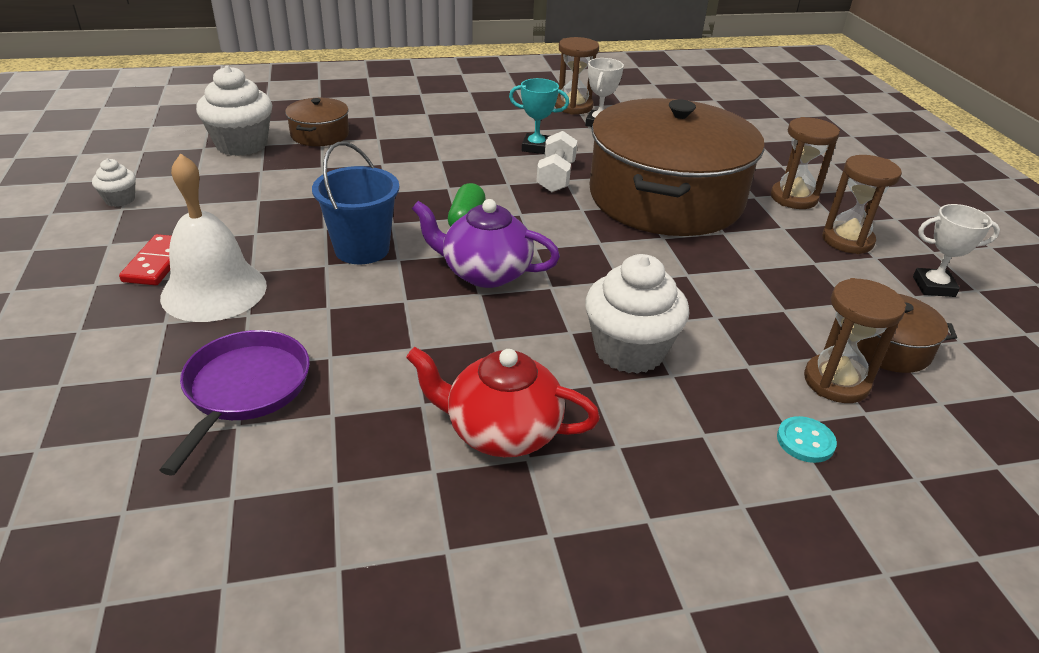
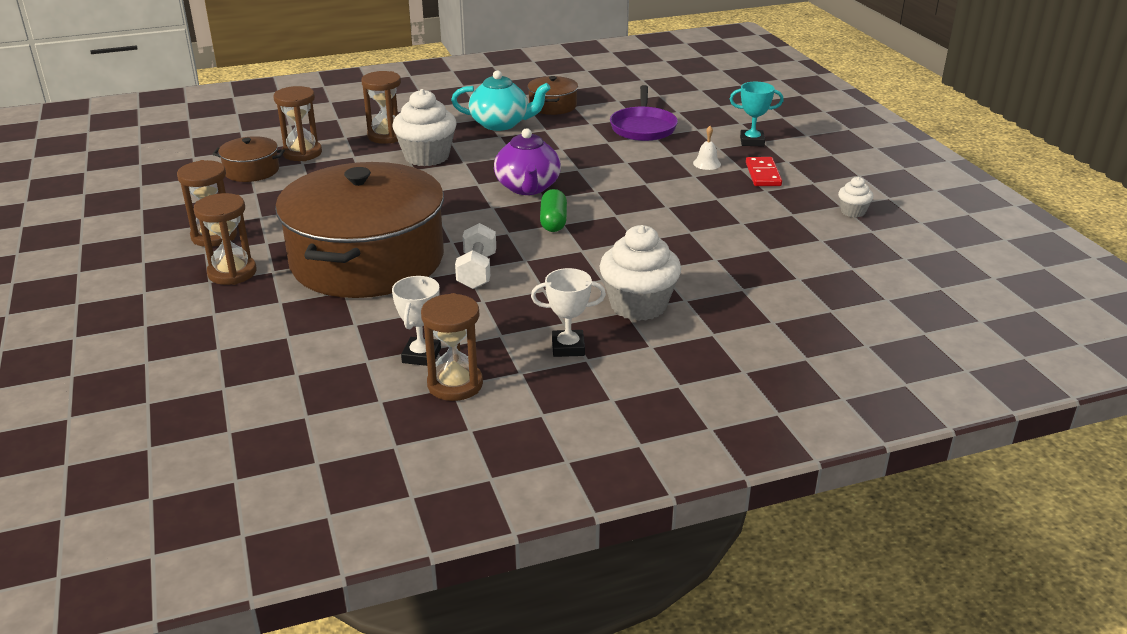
camera: 175 degrees right, 5 degrees down
white bell [160,153,267,322] -> white bell [693,126,721,170], size x0.41
white cupcake [196,65,272,156] -> white cupcake moved to [600,225,681,321]
brown pot [285,98,349,146] -> brown pot moved to [527,76,578,115]
blue bucket [312,142,400,264] -> none
red teapot [406,347,600,457] -> turquoise teapot [451,70,551,131]
purple teapot [412,199,560,288] -> purple teapot turned 75 degrees clockwise [494,128,561,195]
turquoise trophy [509,78,569,154] -> turquoise trophy moved to [730,82,784,147]
turquoise button [777,416,837,463] -> none
white trophy [913,204,1000,297] -> white trophy moved to [531,268,606,357]
none -> brown hourglass [361,71,401,144]

